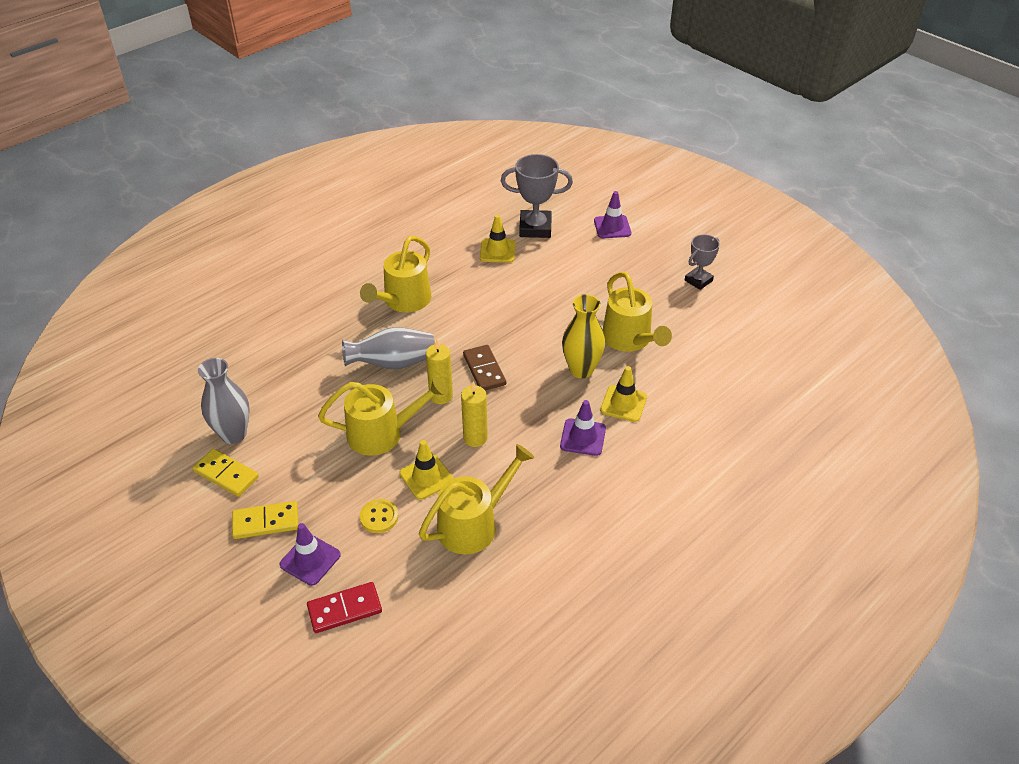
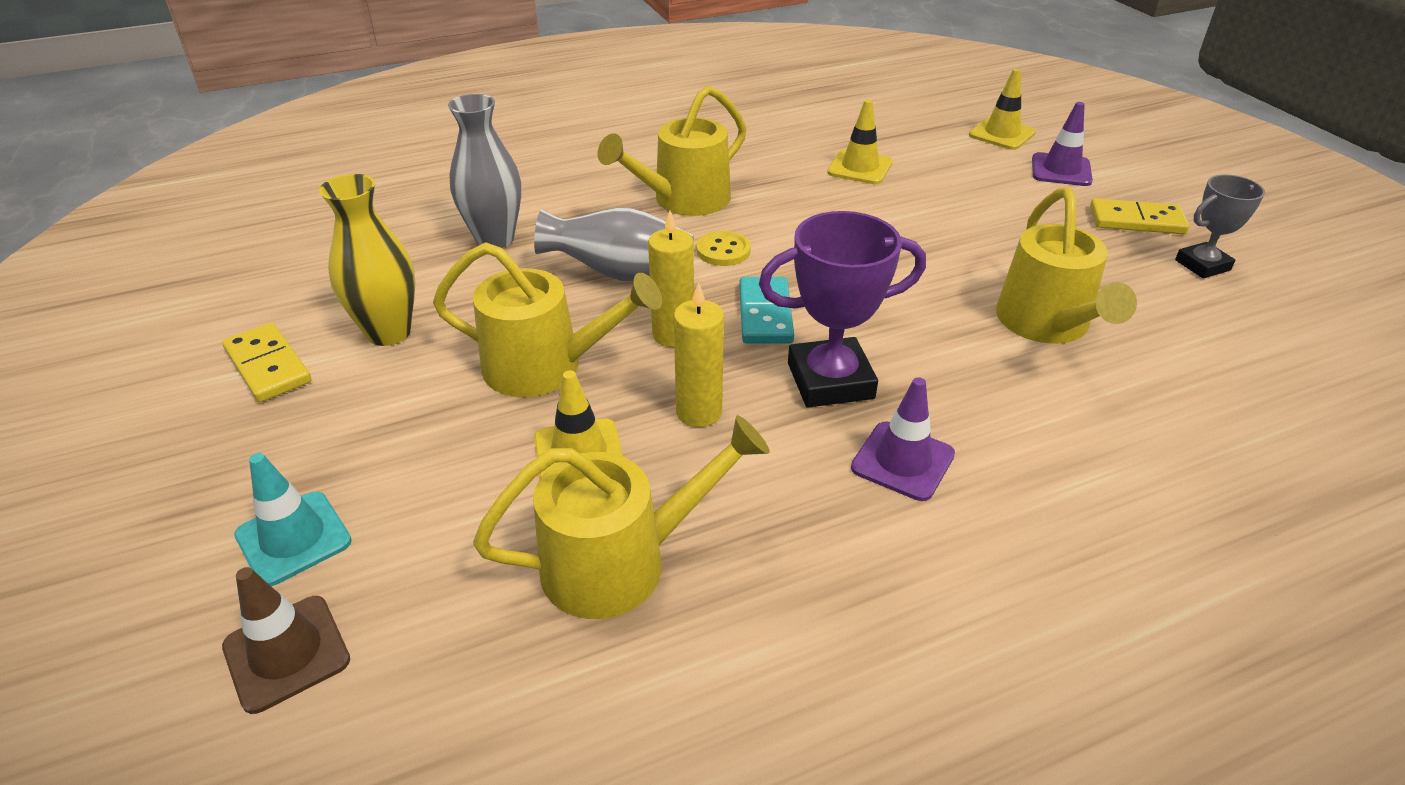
camera: 20 degrees right, 5 degrees down
grey vase [198,358,249,444] -> grey vase moved to [448,94,521,248]
yellow domino [232,501,299,539] -> yellow domino moved to [1090,198,1189,234]
purple traffic cone [279,523,341,586] -> turquoise traffic cone [234,453,352,586]
red domino [307,582,382,633] -> brown traffic cone [222,567,350,714]
yellow button [360,499,398,533] -> yellow button moved to [697,231,751,266]
brown domino [463,345,506,390] -> turquoise domino [739,277,794,344]
grey trophy [501,154,573,238] -> none
yellow vase [562,294,605,378] -> yellow vase moved to [319,174,415,346]
yellow traffic cone [600,366,647,422] -> yellow traffic cone moved to [969,69,1036,150]
none -> purple trophy [759,211,926,408]

